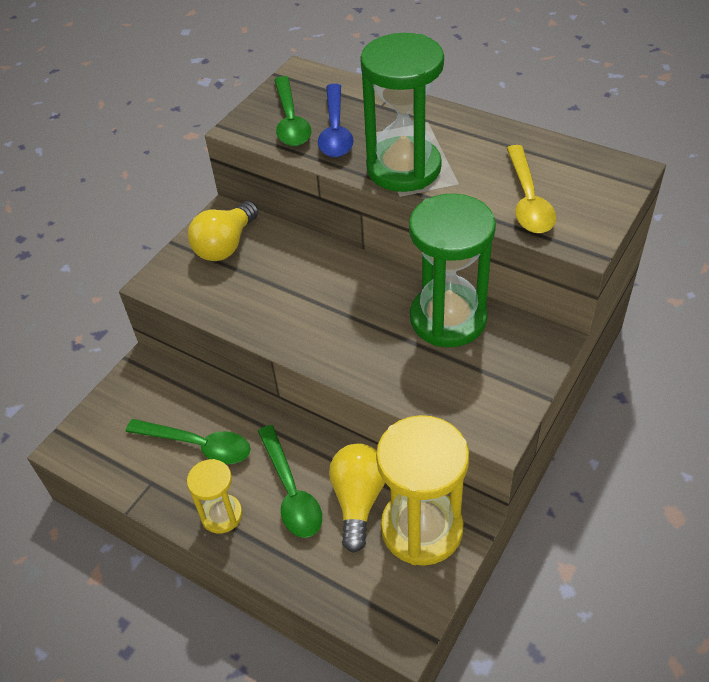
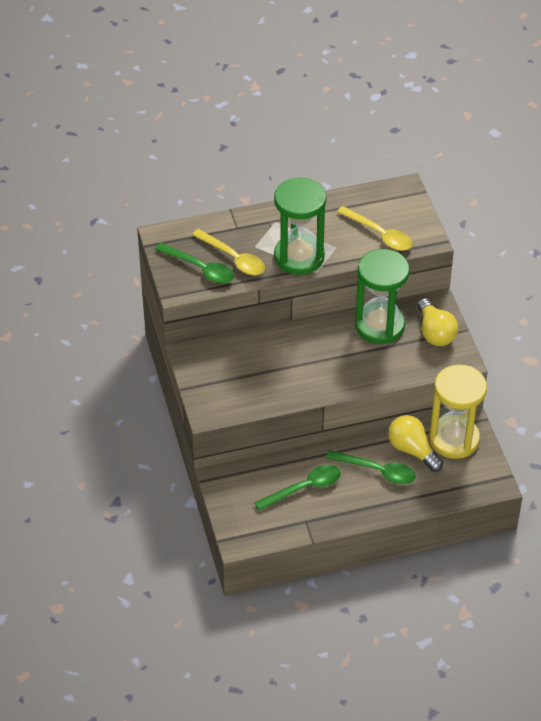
camera: 50 degrees left, 0 degrees up
yellow hourglass [187,459,242,534] -> none
yellow light bulb [188,201,258,261] -> yellow light bulb moved to [417,298,458,346]
blue spoon [318,84,353,158] -> yellow spoon [192,229,265,275]

